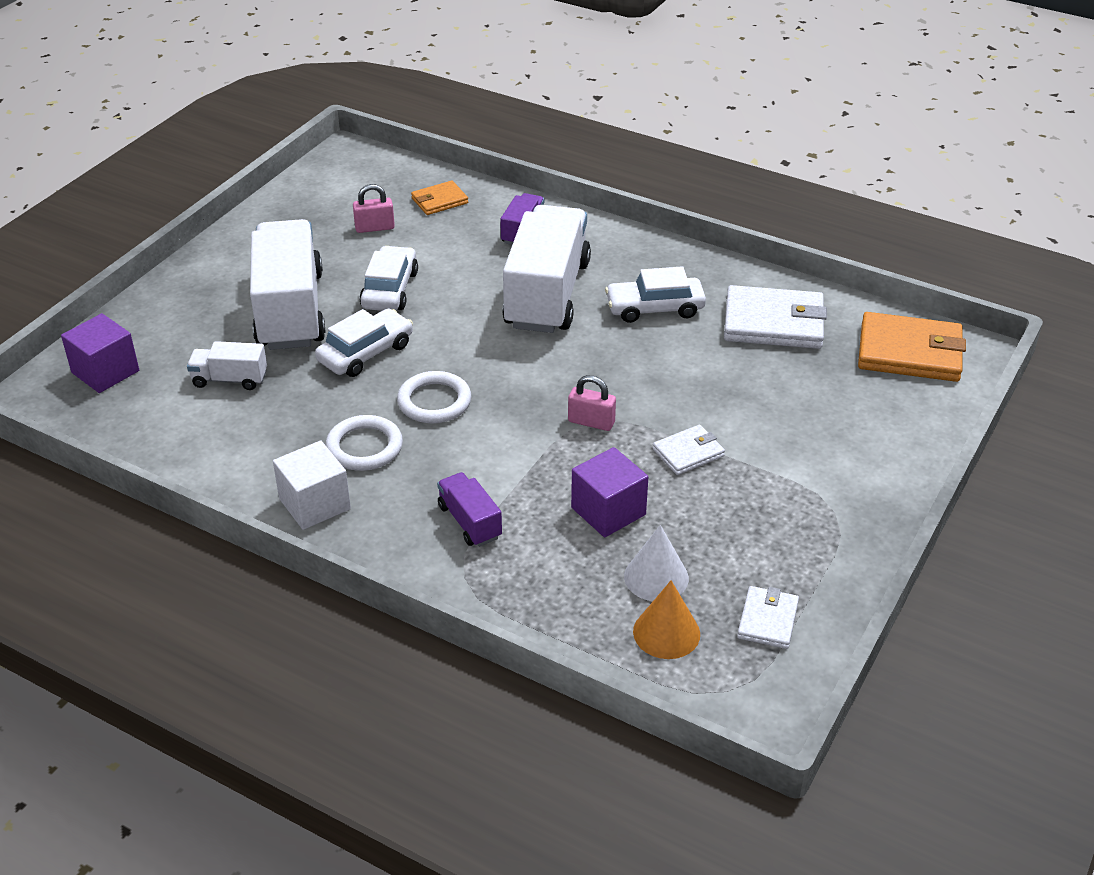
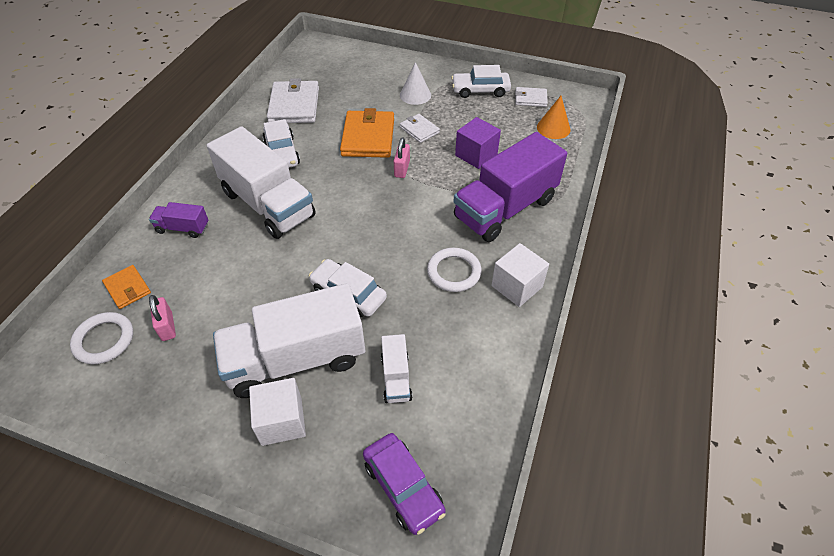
camera: 100 degrees left, 10 degrees up
purple cube [61,313,139,393] -> purple car [363,433,446,535]
white car [360,246,418,311] -> white car moved to [451,65,511,98]
white ring [397,371,471,424] -> white ring moved to [70,312,133,364]
purple truck [437,472,502,547] -> purple truck [453,132,567,242], size x2.21
white truck [502,205,591,333] -> white truck turned 135 degrees counterclockwise [207,126,316,239]
white cone [624,525,689,601] -> white cone moved to [400,62,431,105]
orange wallet [858,312,966,382] -> orange wallet moved to [340,108,394,158]
none -> white cube [249,378,306,446]

